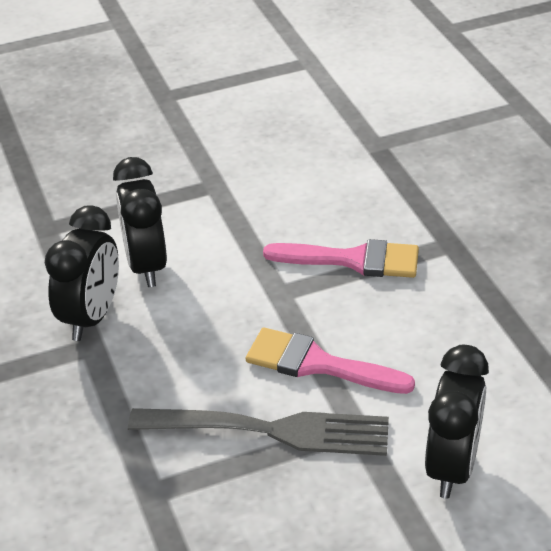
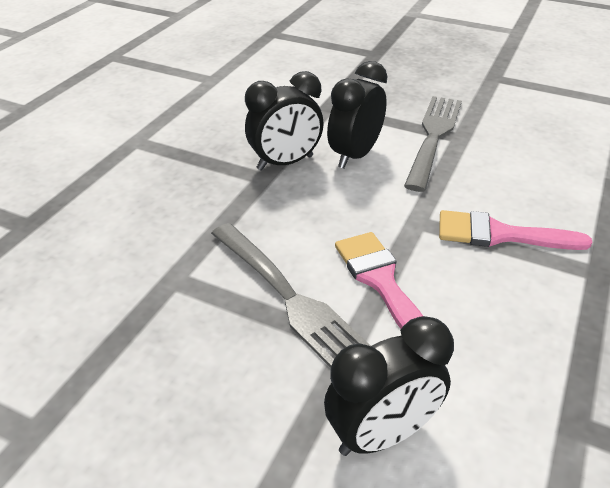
camera: 45 degrees right, 0 degrees up
pink brush [263,239,419,278] -> pink brush turned 135 degrees clockwise [439,210,592,250]
none -> grey fork [404,96,462,192]

